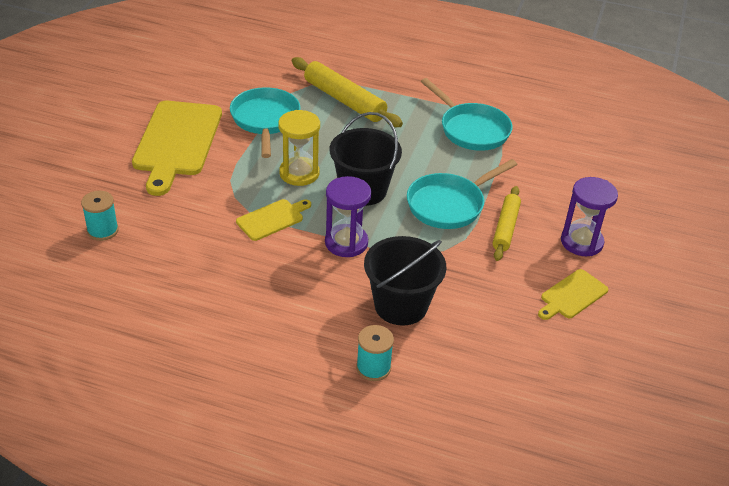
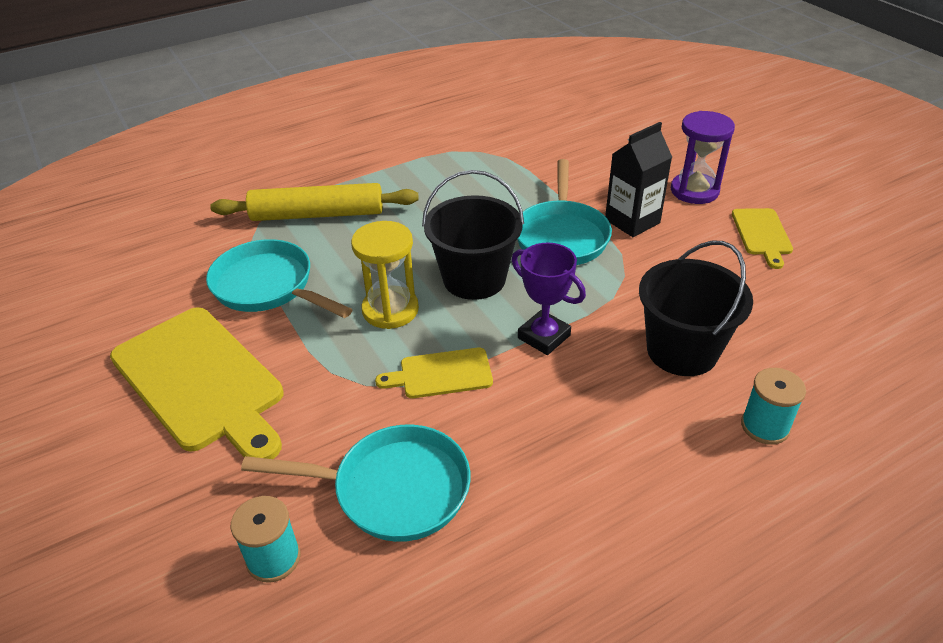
camera: 45 degrees left, 0 degrees up
yellow cutting board [236,199,311,241] -> yellow cutting board turned 105 degrees counterclockwise [375,348,493,398]
purple hourglass [325,176,371,257] -> purple trophy [512,243,586,355]
turquoise pan [421,78,513,151] -> turquoise pan moved to [241,425,471,542]
yellow rolling pin [492,186,521,261] -> black carton [605,122,672,237]

